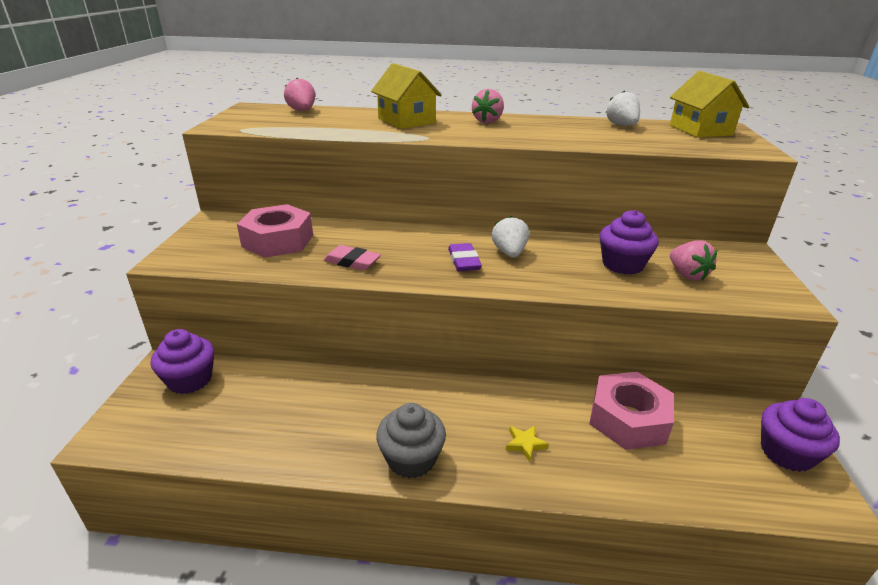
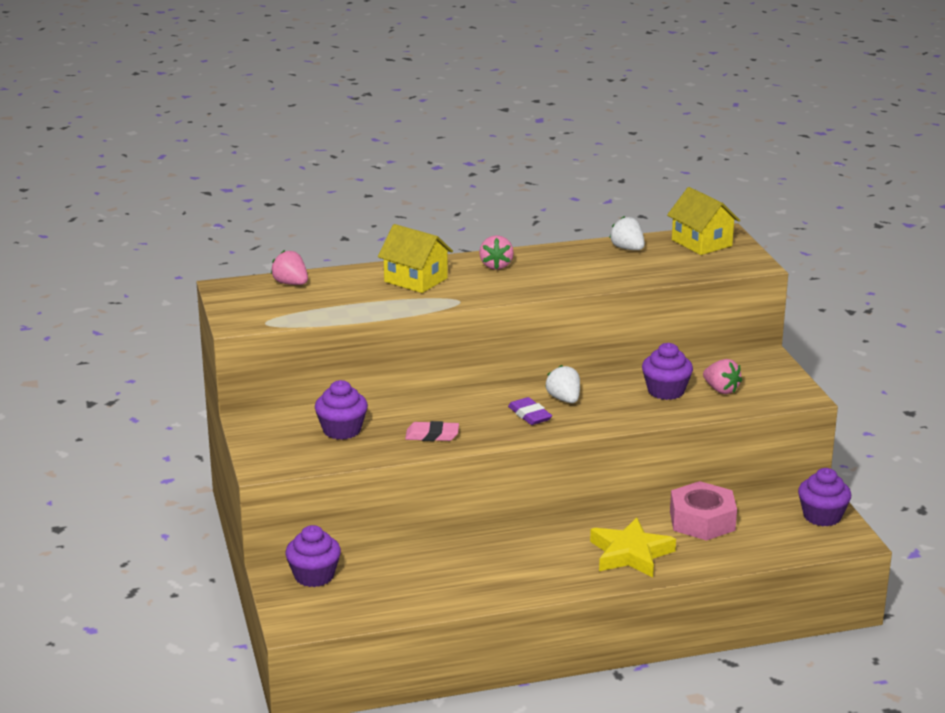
camera: 20 degrees left, 5 degrees down
pink nut [237,204,313,258] -> purple cupcake [315,380,368,440]
grey cupcake [376,403,446,479] -> none
yellow star [506,426,549,462] -> yellow star [590,517,676,578], size x2.45

